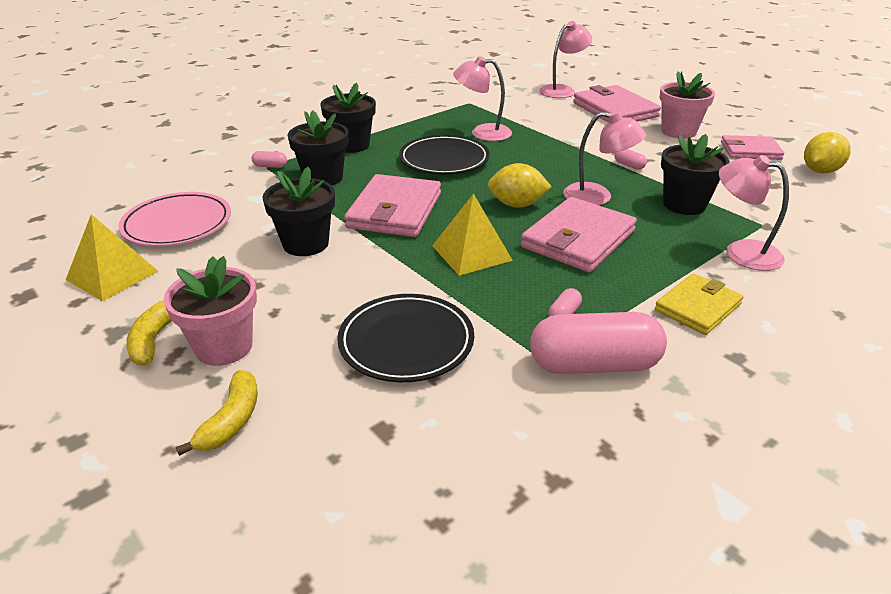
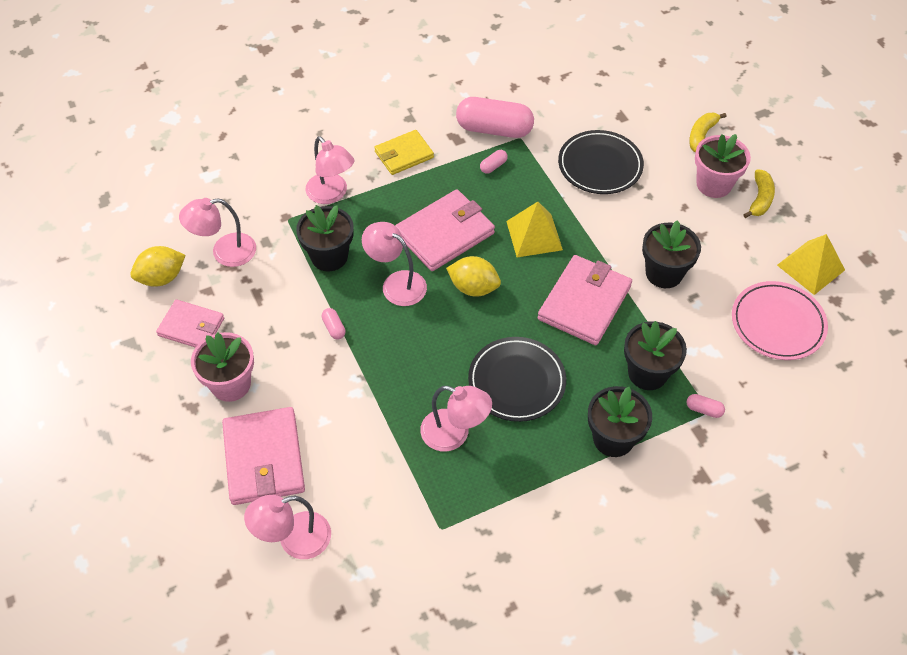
camera: 165 degrees left, 20 degrees up
none -> pink lamp [179,198,256,267]

